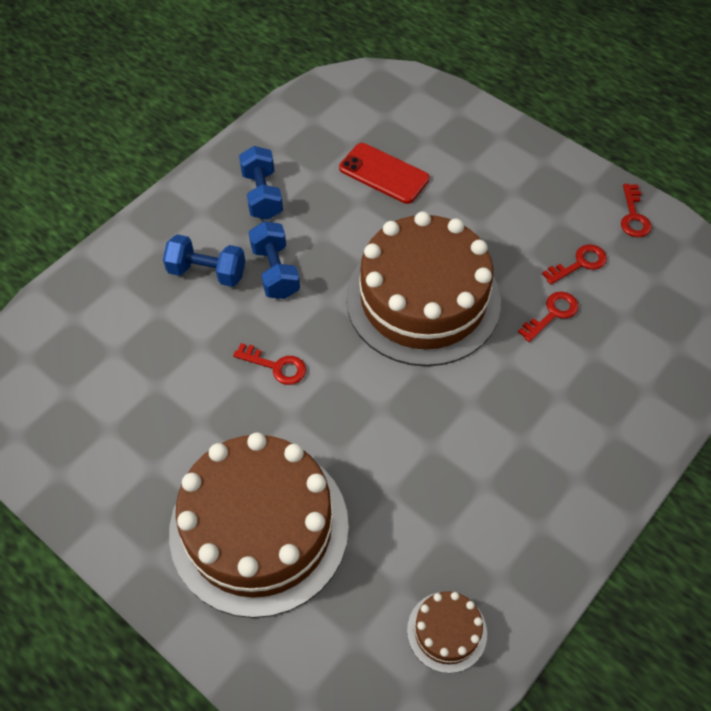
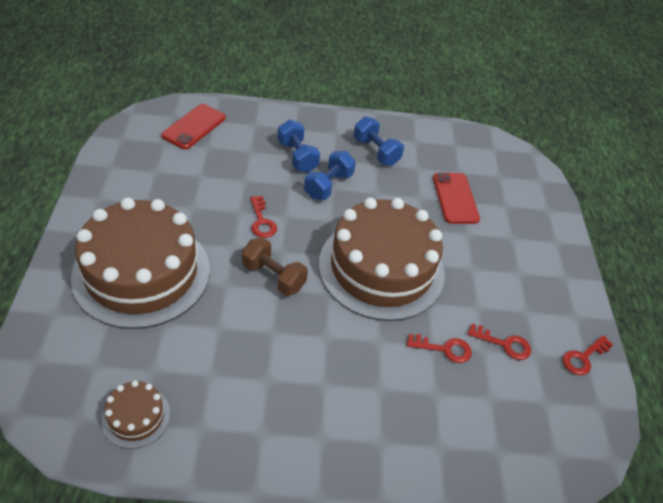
camera: 45 degrees right, 10 degrees down
blue dumbbell [239,146,283,220] -> blue dumbbell turned 75 degrees counterclockwise [353,117,404,166]
none -> red phone [161,104,226,149]
none -> brown dumbbell [242,237,308,296]

